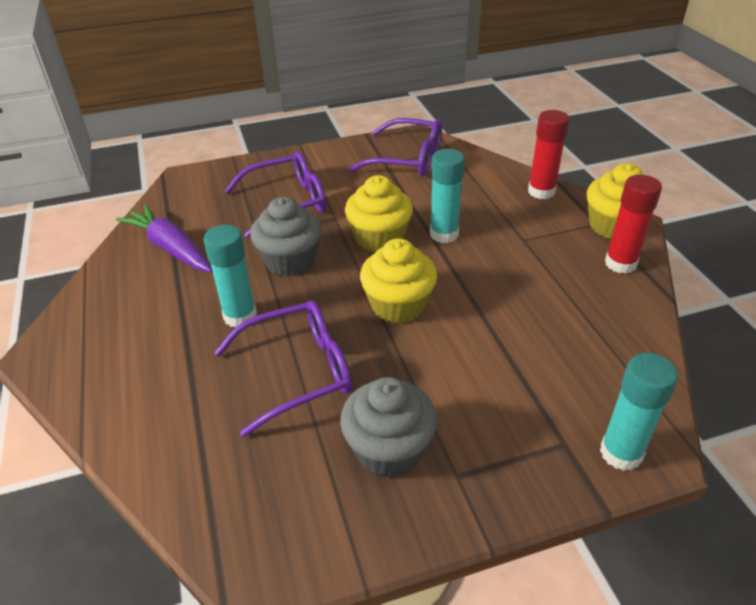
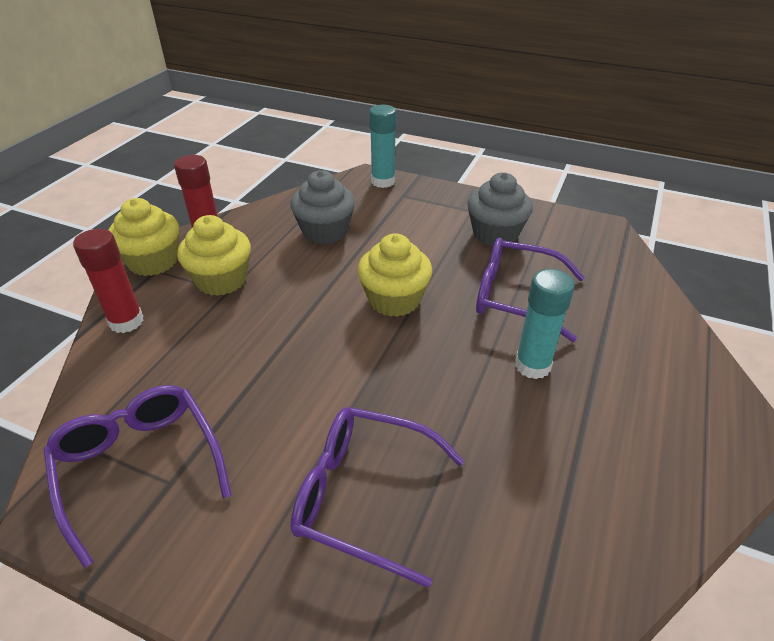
camera: 140 degrees left, 0 degrees up
purple carrot [116,204,213,272] -> none
grey cupcake [250,197,322,276] -> grey cupcake moved to [290,170,355,244]
yellow cupcake [345,175,413,252] -> yellow cupcake moved to [177,215,251,296]
turquoise glue stick [430,149,465,243] -> none

